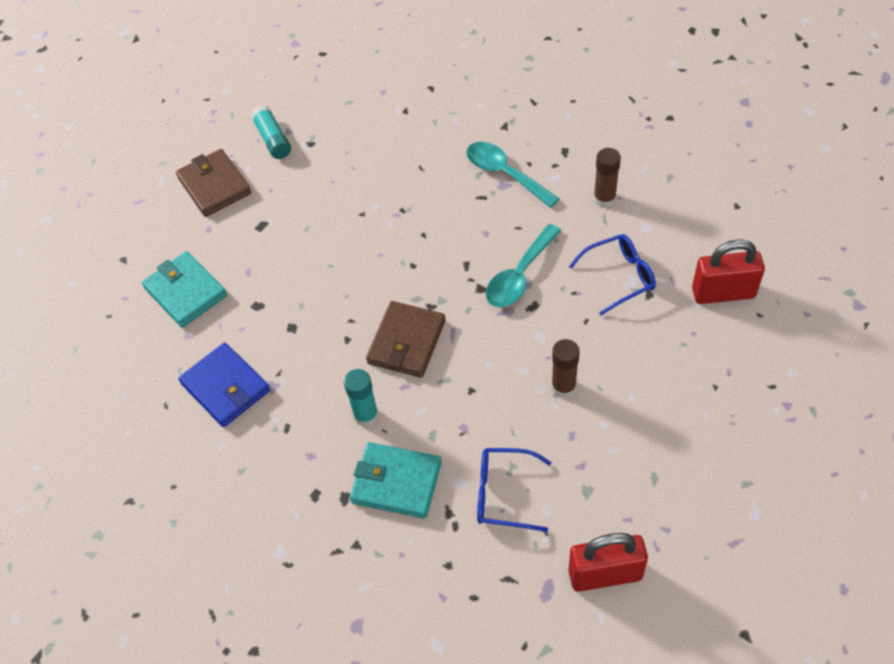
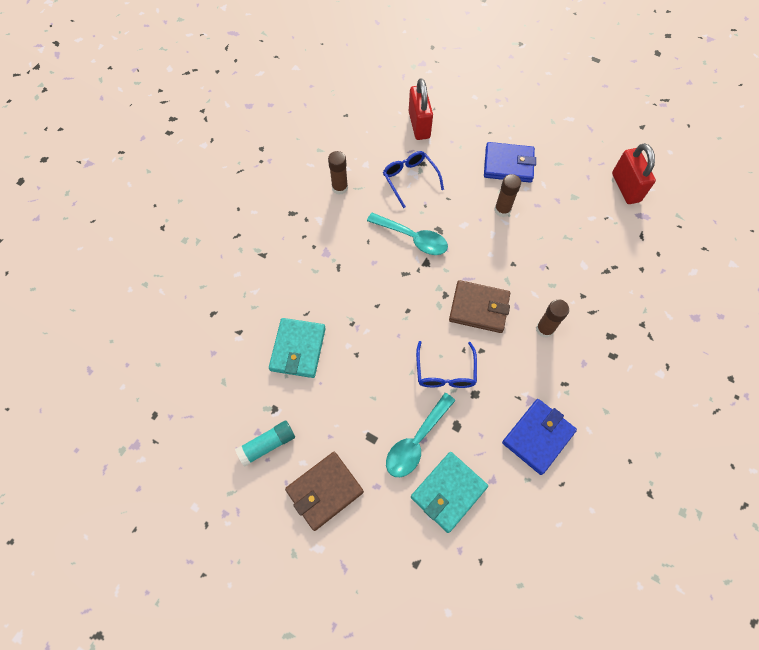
camera: 100 degrees left, 10 degrees up
turquoise glue stick [344,369,379,427] -> brown glue stick [536,299,569,338]
turquoise wallet [350,442,442,519] -> turquoise wallet moved to [269,318,326,378]
turquoise spoon [467,142,560,208] -> turquoise spoon moved to [386,393,456,477]
blue glasses [477,448,552,532] -> blue glasses moved to [416,341,477,388]
none -> blue wallet [484,142,536,183]

